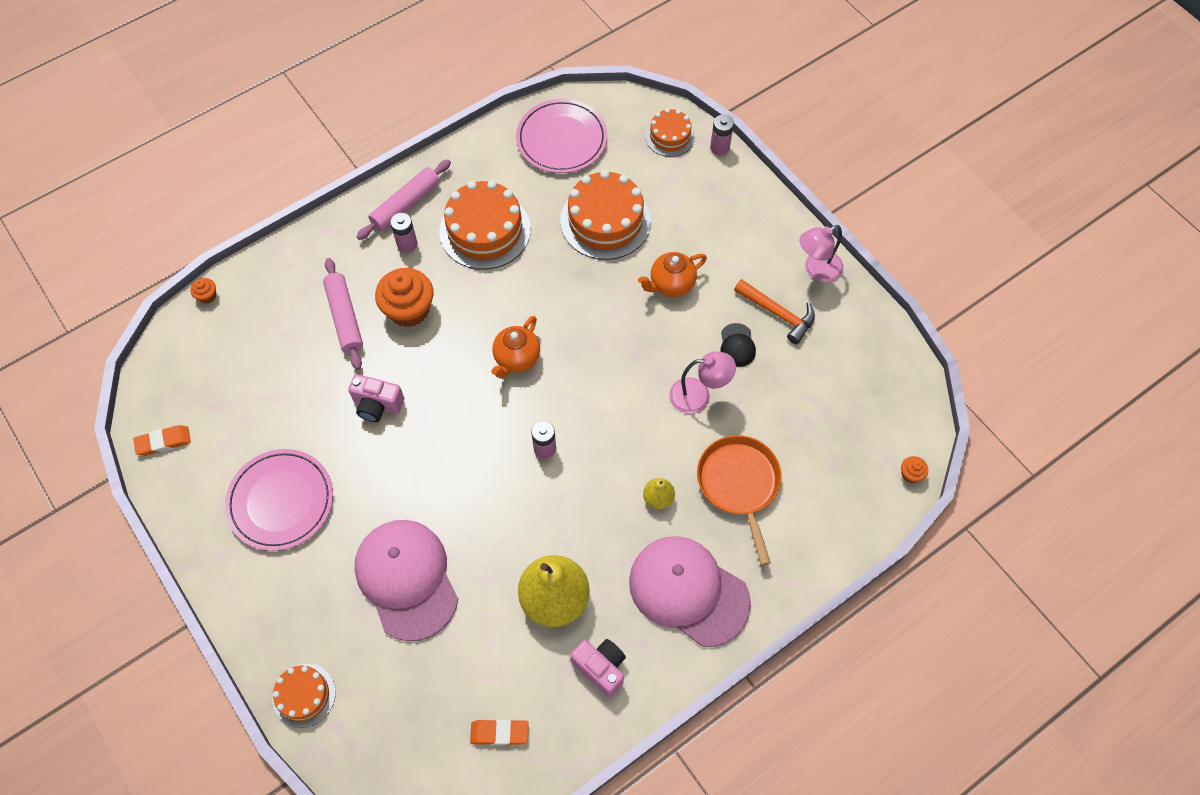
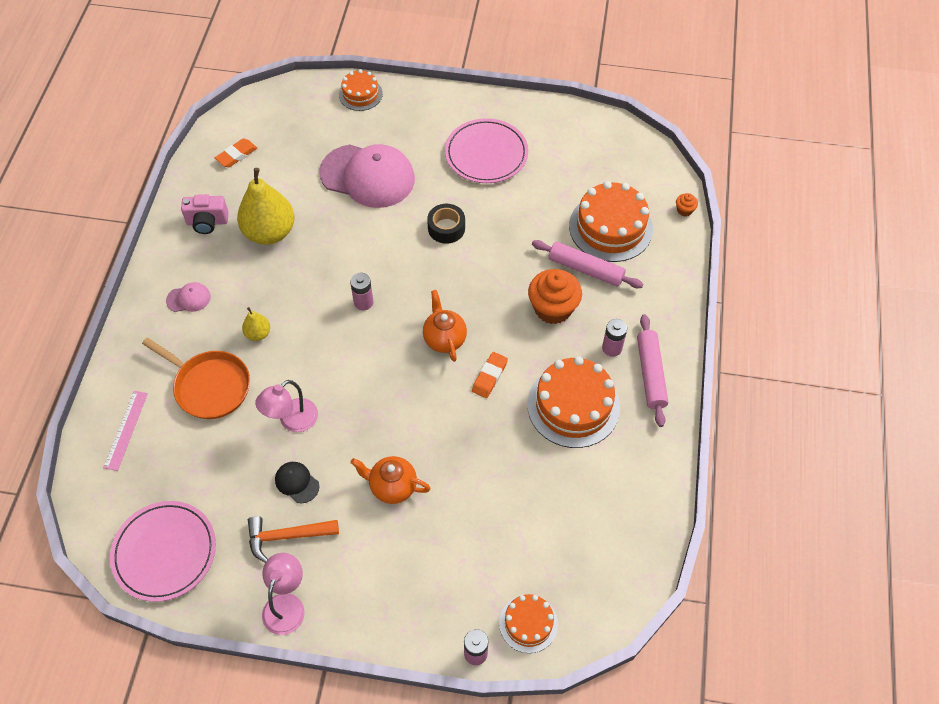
camera: 135 degrees right, 5 degrees down
orange eraser [133,425,191,456] -> orange eraser moved to [472,352,508,398]
pink camera [348,374,404,422] -> none
pink plate [516,99,607,173] -> pink plate moved to [110,501,216,602]
orange cake [560,170,651,260] -> orange cake moved to [569,181,653,262]
pink cap [629,536,751,647] -> pink cap [166,282,211,312], size x0.42
orange teapot [638,252,707,297] -> orange teapot turned 90 degrees counterclockwise [351,456,431,504]
orange cupcake [901,456,928,483] -> none
none -> pink ruler [103,391,148,471]
none -> black tape [427,204,465,244]

